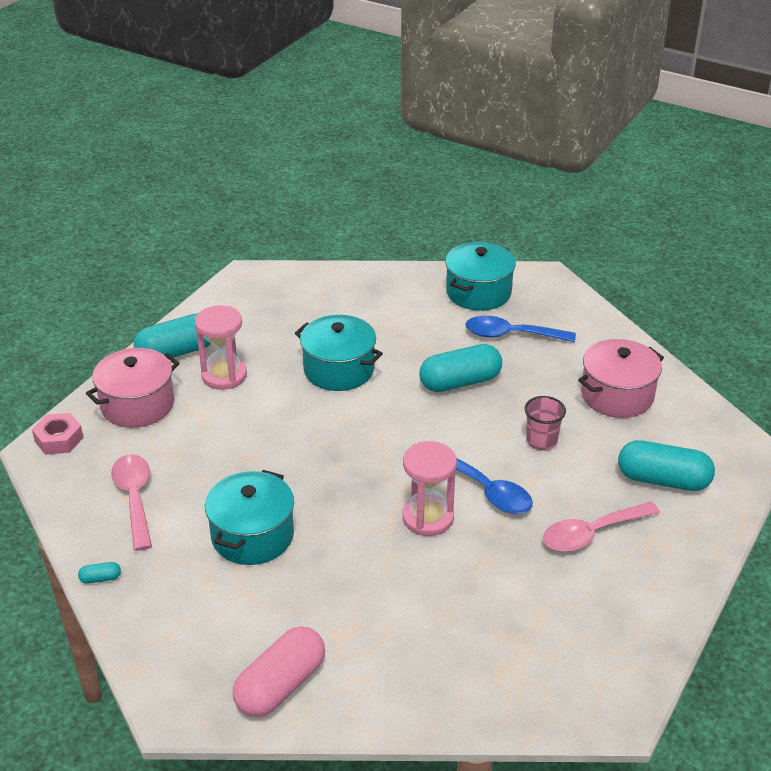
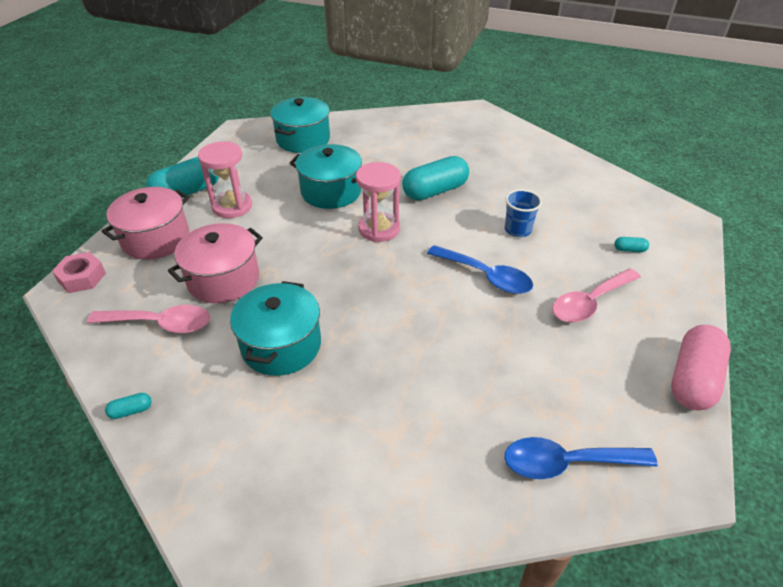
camera: 10 degrees left, 5 degrees up
pink spoon [111,454,152,551] -> pink spoon turned 120 degrees clockwise [87,305,210,333]
pink capsule [233,626,325,717] -> pink capsule moved to [671,325,731,410]
pink hourglass [402,441,457,536] -> pink hourglass moved to [356,162,401,242]
turquoise pot [445,242,516,311] -> turquoise pot moved to [270,97,330,153]
blue spoon [465,316,576,342] -> blue spoon moved to [504,437,658,479]
pink cup [525,396,566,451] -> blue cup [505,189,542,237]
pink pot [578,339,664,418] -> pink pot moved to [168,223,263,303]
turquoise capsule [618,440,715,491] -> turquoise capsule [614,237,649,252], size x0.41

